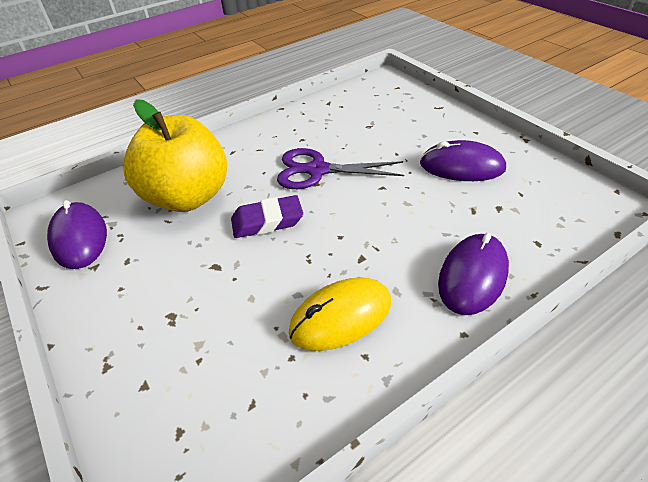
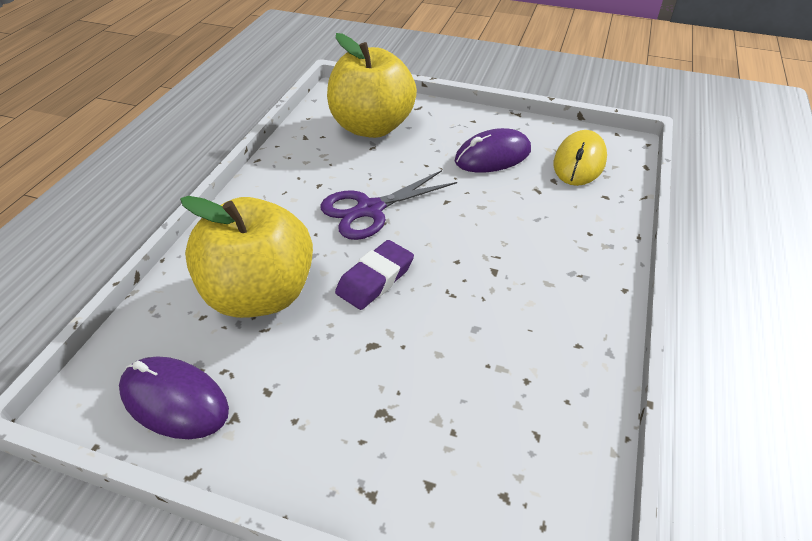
camera: 40 degrees left, 0 degrees up
yellow mouse [289,277,391,351] -> yellow mouse moved to [554,130,607,186]
purple mouse [438,233,509,315] -> none
none -> yellow apple [327,33,417,138]

